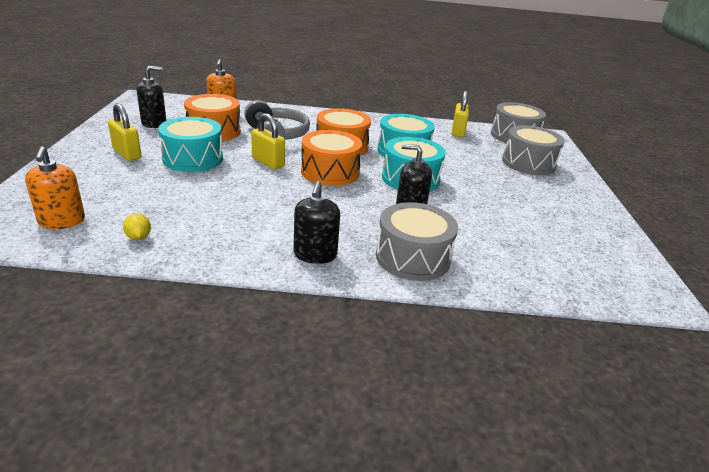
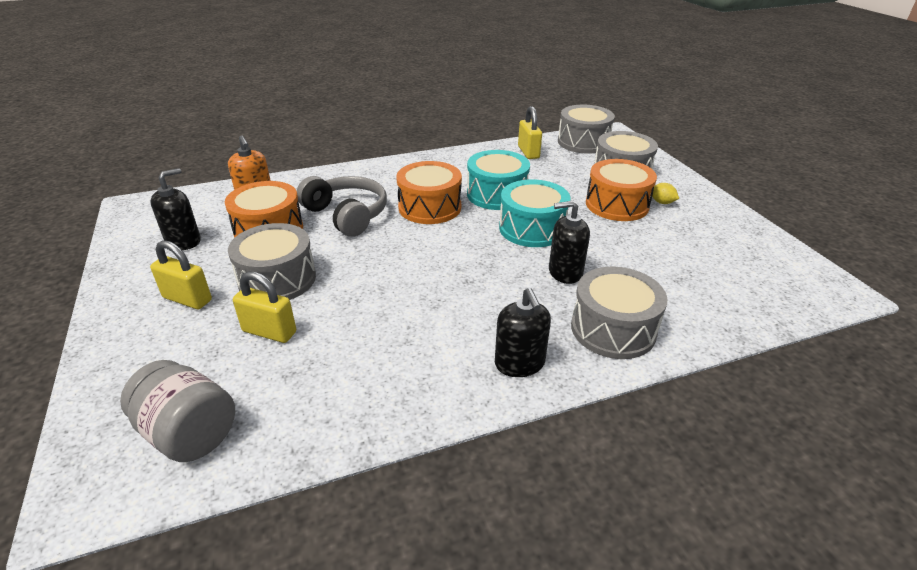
camera: 20 degrees left, 5 degrees up
orange soap dispenser [25,146,85,229] -> grey jar [120,360,235,462]
yellow lemon [123,213,151,240] -> yellow lemon moved to [652,183,679,204]
turquoise drum [158,117,223,172] -> grey drum [228,223,316,300]
yellow padlock [251,113,285,169] -> yellow padlock moved to [233,271,296,343]
orange drum [301,130,362,186] -> orange drum moved to [586,159,657,221]

